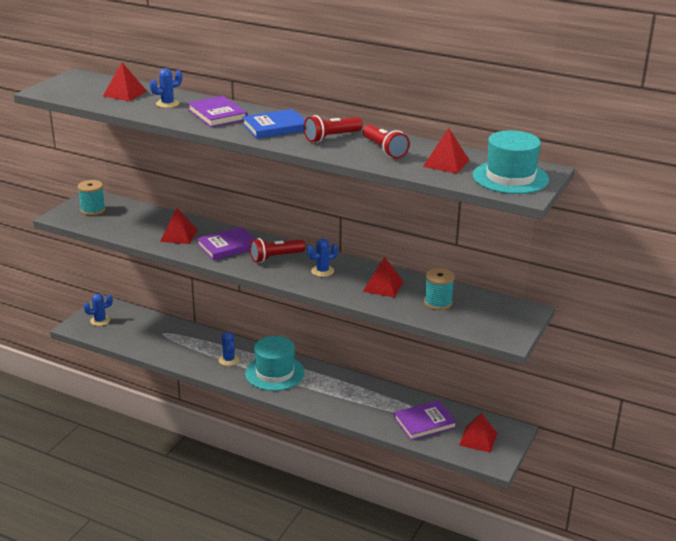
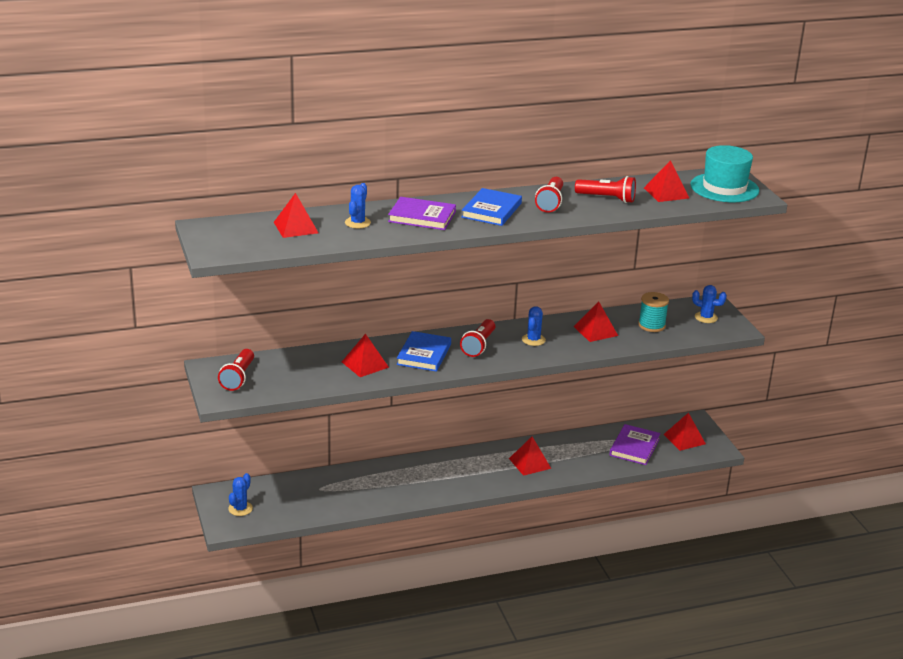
camera: 45 degrees left, 0 degrees up
turquoise spool [78,180,105,215] -> red flashlight [218,349,254,391]
purple book [197,227,256,261] -> blue book [397,331,451,372]
blue cactus [219,332,239,366] -> blue cactus moved to [692,285,727,323]
turquoise hat [245,336,305,391] -> none
none -> red pyramid [509,437,552,476]

